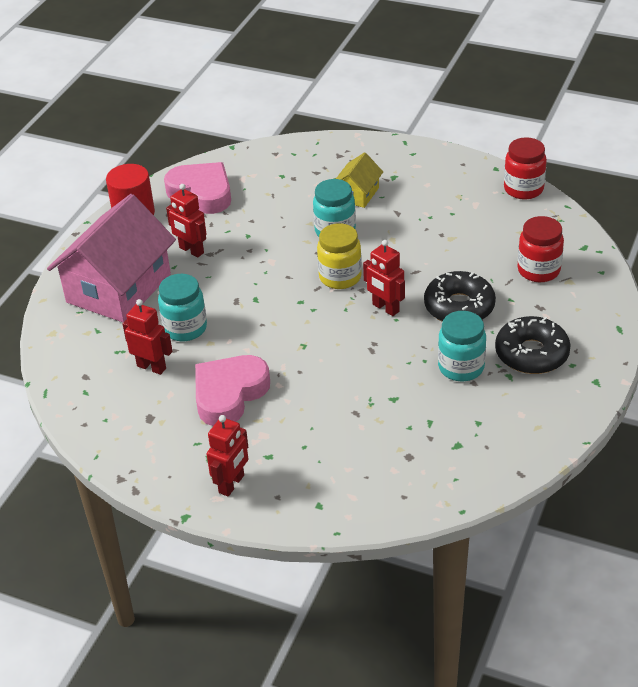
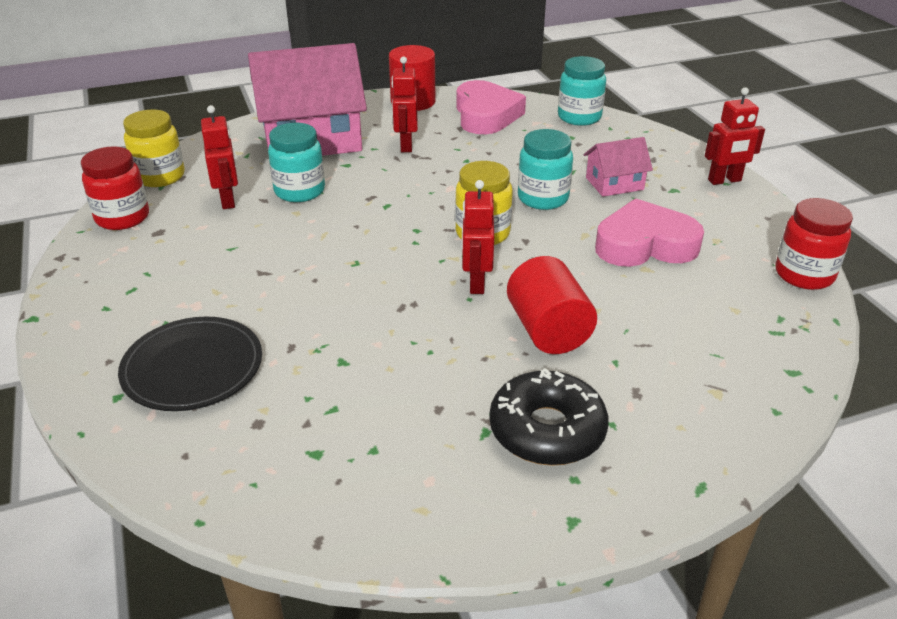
camera: 45 degrees right, 5 degrees down
pink heart [195,355,270,426] -> pink heart moved to [595,199,704,267]
red robot [207,415,248,497] -> red robot moved to [705,87,765,185]
yellow house [336,152,383,208] -> pink house [584,137,653,197]
black donut [424,271,496,322] -> red cylinder [507,256,597,354]
turquoise jar [438,311,486,381] -> turquoise jar moved to [558,56,606,126]
red jar [518,216,564,282] -> red jar moved to [81,147,149,230]
none -> black plate [118,317,262,411]
none -> yellow jar [123,109,185,187]

